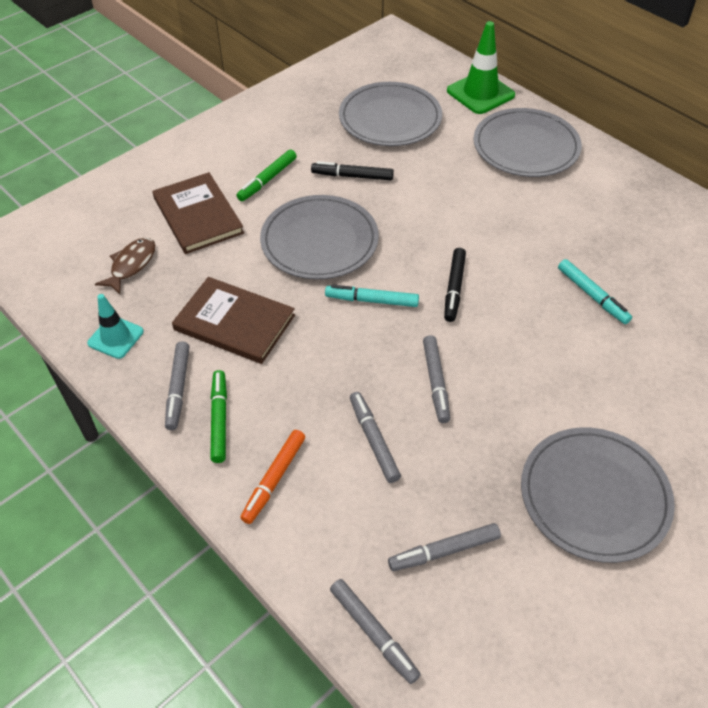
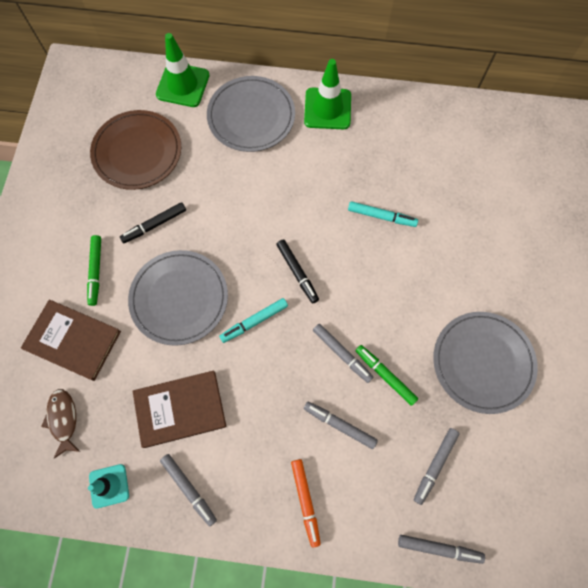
camera: 40 degrees left, 20 degrees up
green marker [210,370,227,463] -> green marker moved to [356,345,418,406]
grey plate [339,82,442,146] -> brown plate [90,110,181,190]
none -> green traffic cone [304,59,351,129]

